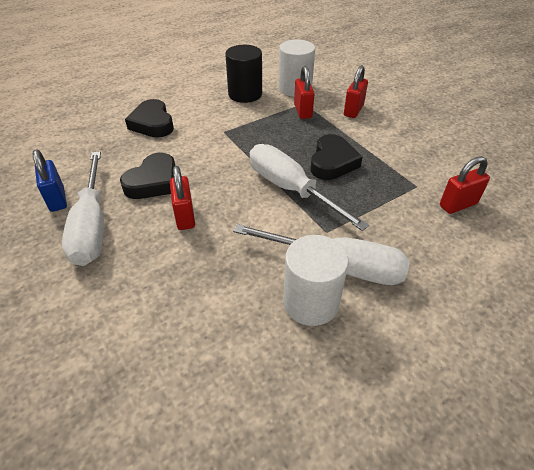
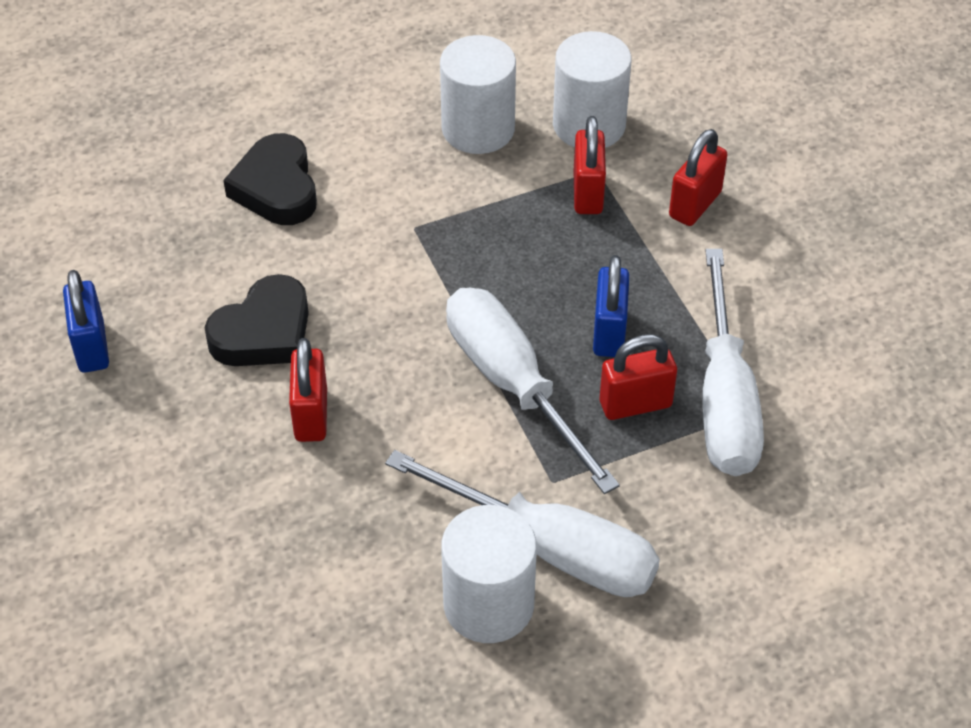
camera: 10 degrees right, 5 degrees up
white screwdriver [62,151,104,266] -> white screwdriver moved to [703,249,764,476]
black cylinder [225,45,262,103] -> white cylinder [440,35,516,154]
black heart [311,134,363,180] -> blue padlock [593,255,629,357]
red padlock [440,156,490,214] -> red padlock moved to [600,334,677,420]

